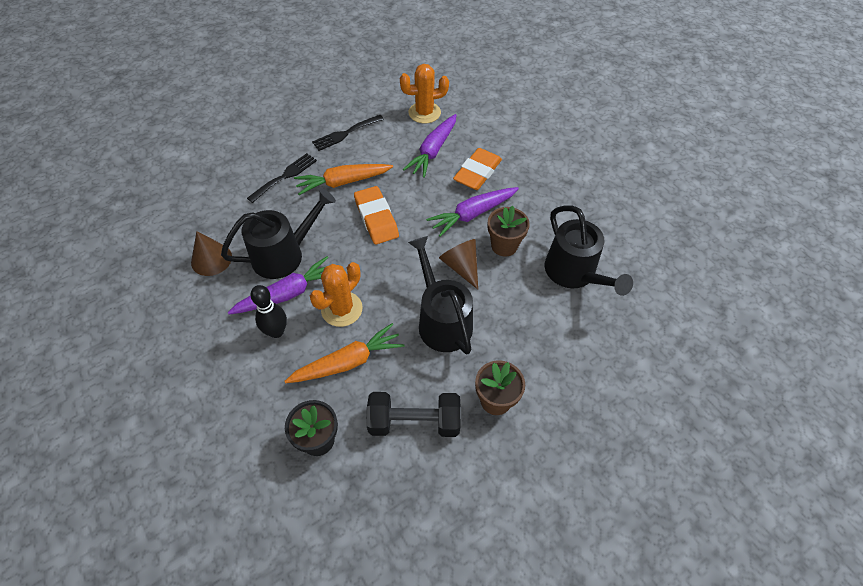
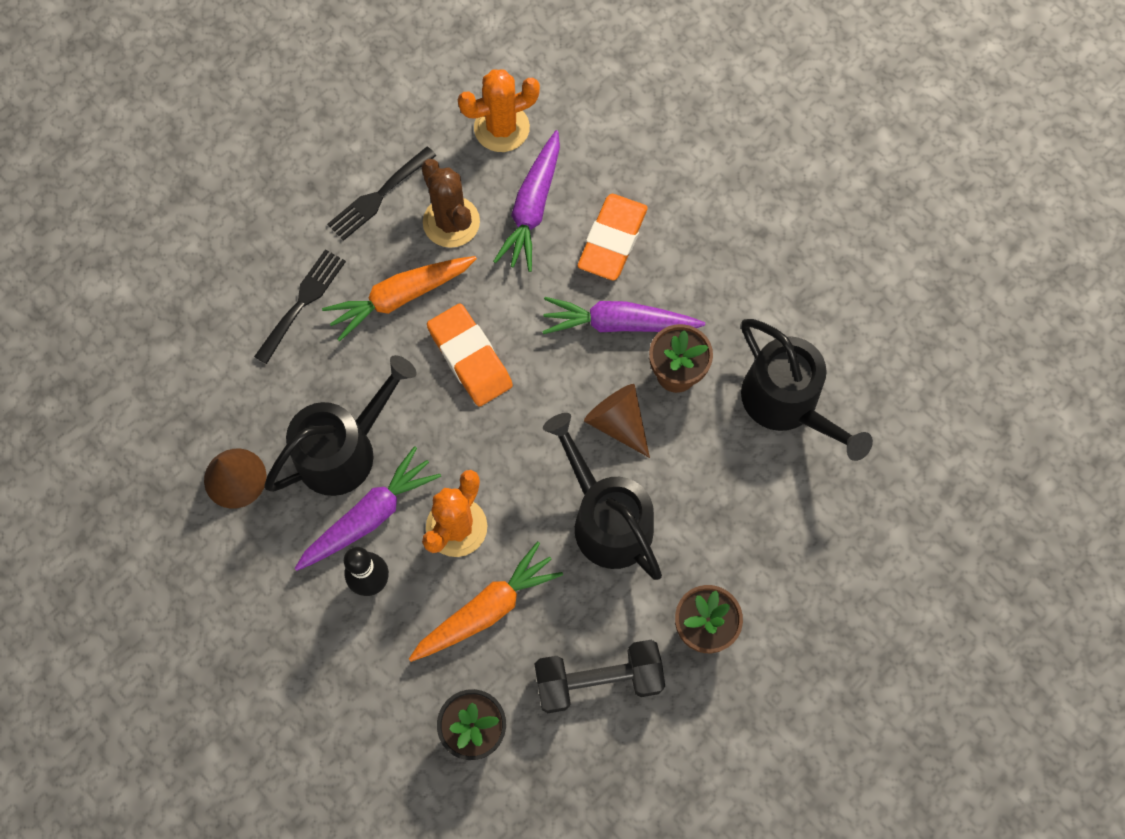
camera: 10 degrees left, 15 degrees up
purple carrot [426,187,519,237] -> purple carrot turned 45 degrees clockwise [542,297,705,334]
none -> brown cactus [421,159,480,248]

